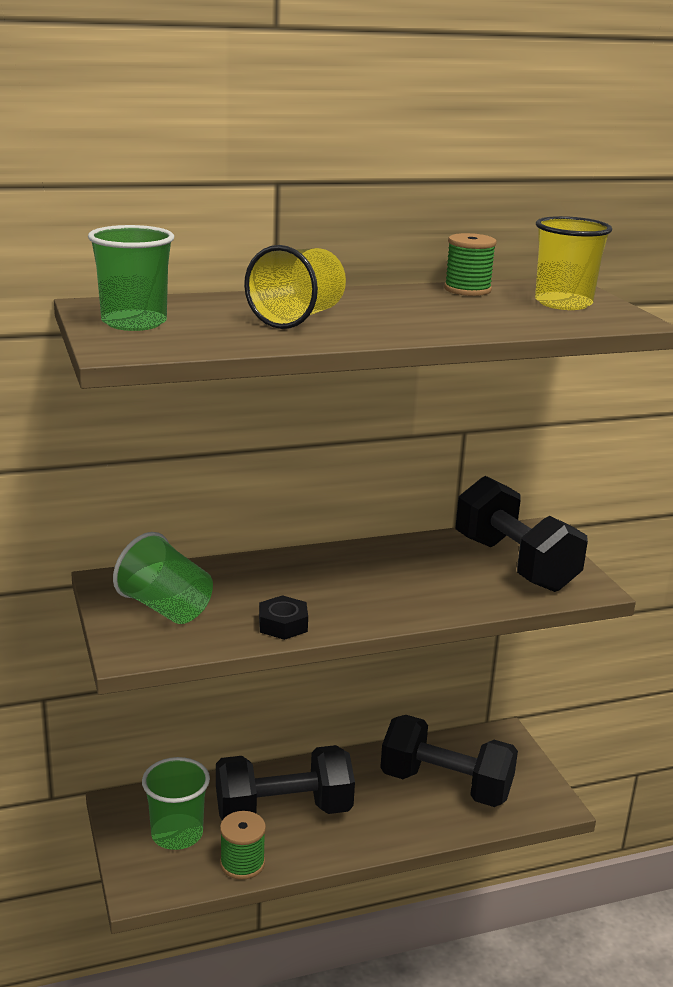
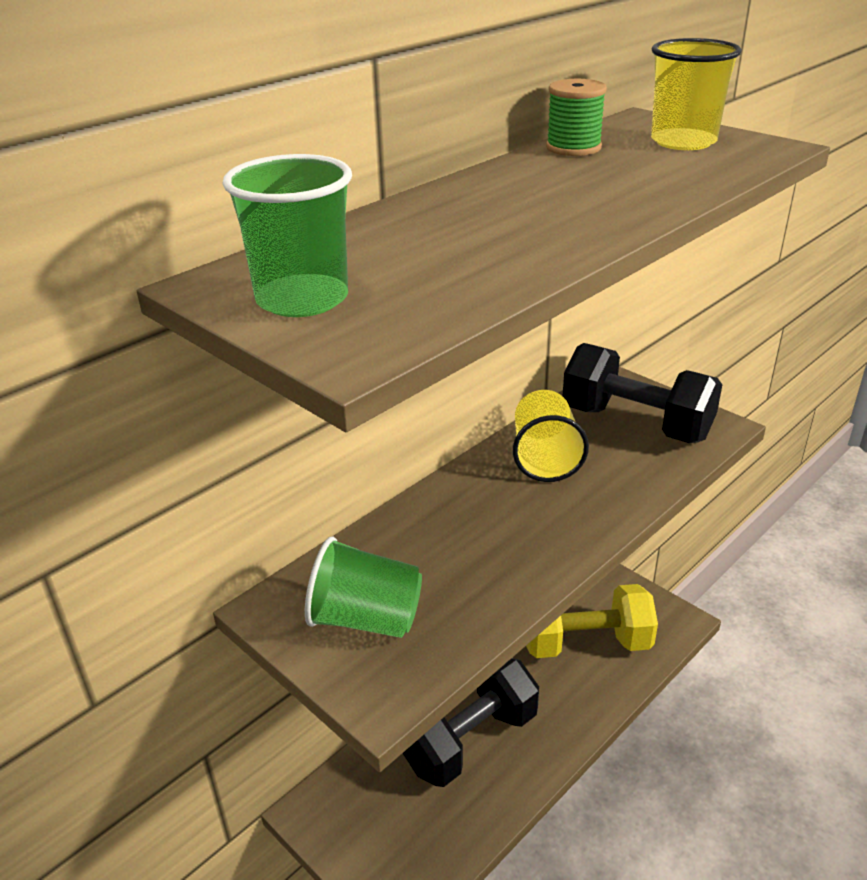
camera: 25 degrees left, 10 degrees up
green cup [142,757,210,850] -> none
green spool [220,811,266,880] -> none
yellow cup [244,245,346,329] -> yellow cup moved to [513,390,589,482]
black nut [259,595,308,640] -> none
black dumbbell [380,715,518,807] -> yellow dumbbell [526,584,658,658]

